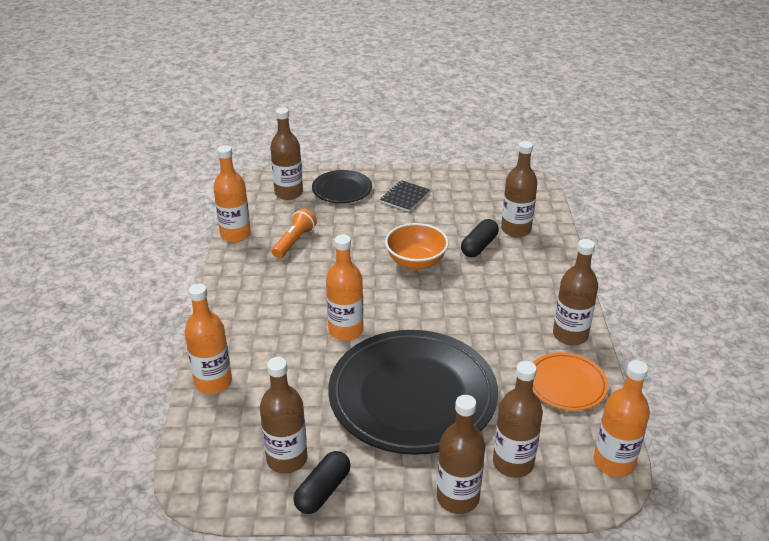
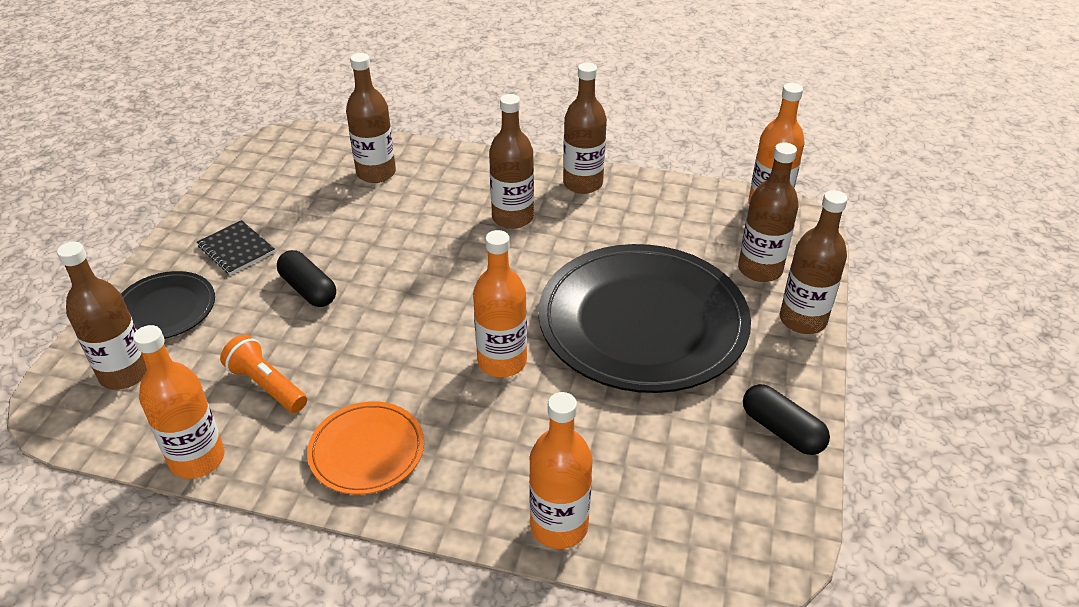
camera: 75 degrees left, 5 degrees up
brown bottle [260,357,307,473] -> brown bottle moved to [489,94,534,229]
orange bowl [385,223,449,270] -> none
black capsule [461,219,499,257] -> black capsule moved to [277,250,336,307]
orange plate [533,352,608,411] -> orange plate moved to [307,401,424,495]

